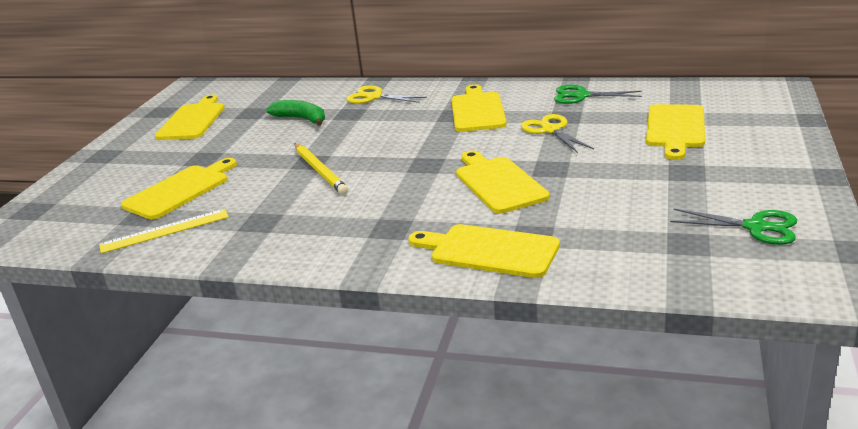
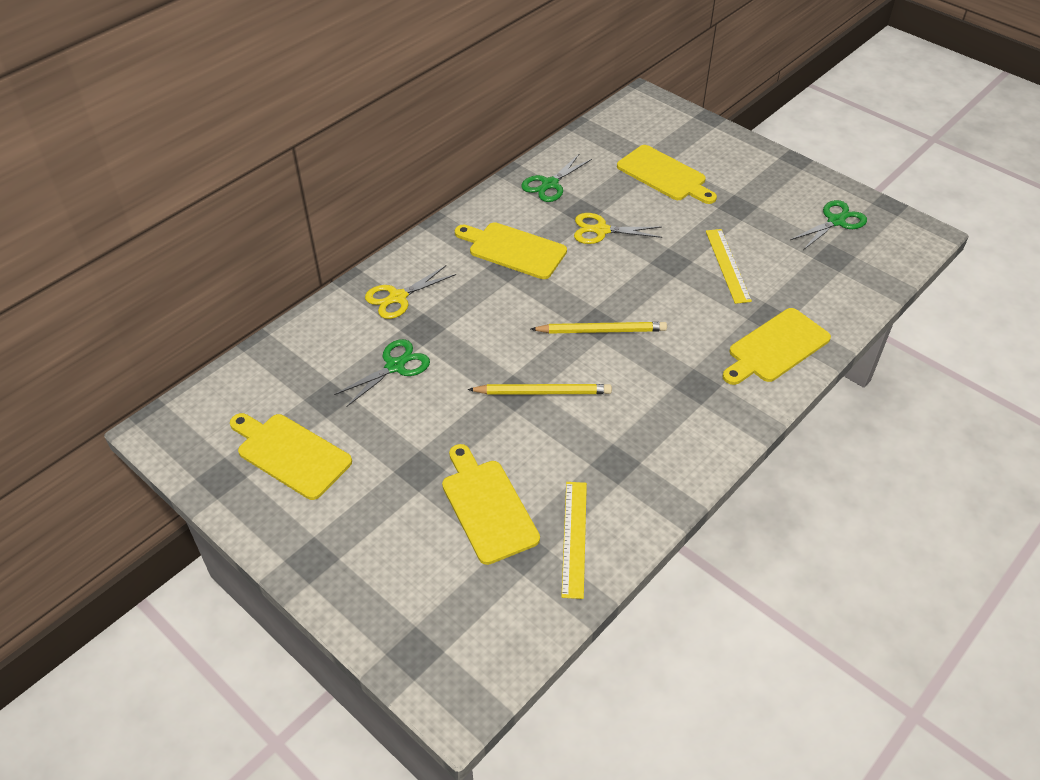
camera: 65 degrees left, 20 degrees up
green banana [266,100,325,126] -> green scissors [334,339,430,407]
yellow cutting board [456,151,550,214] -> none
none -> yellow pencil [531,322,667,334]
none -> yellow ruler [706,229,752,304]

